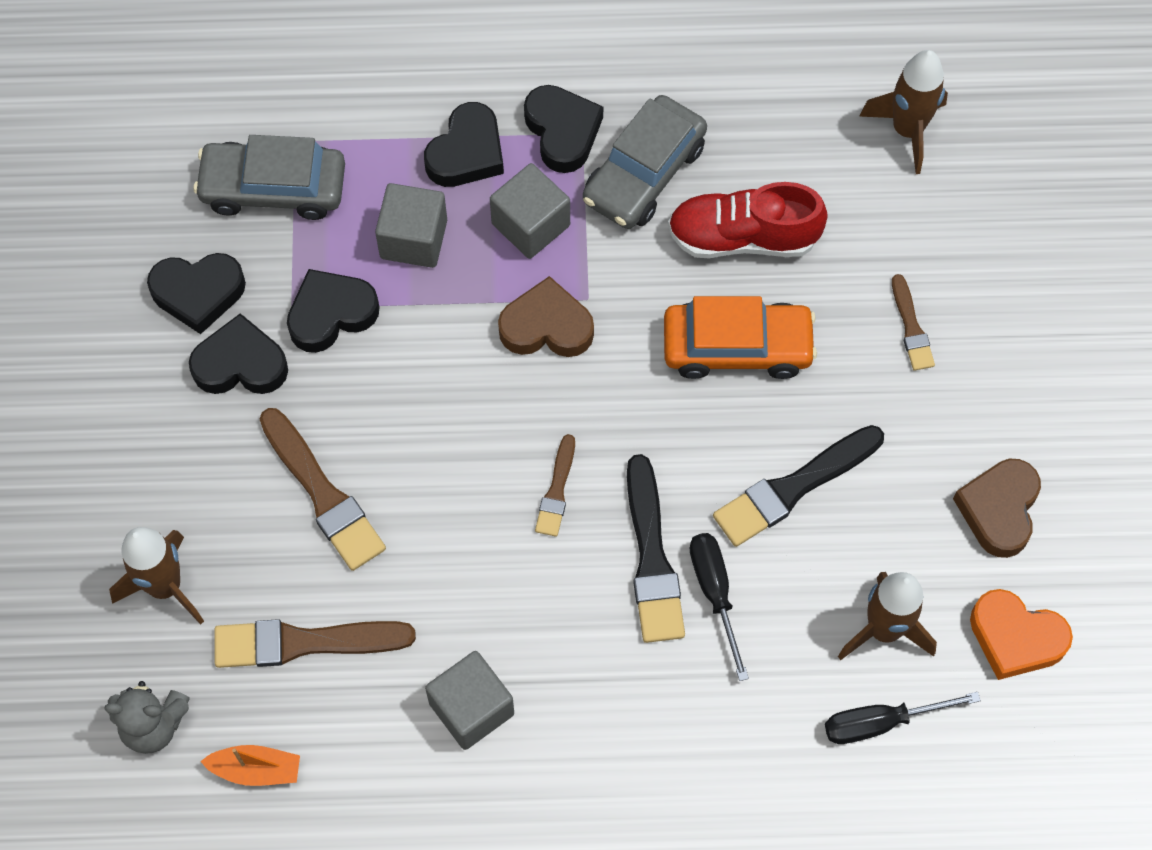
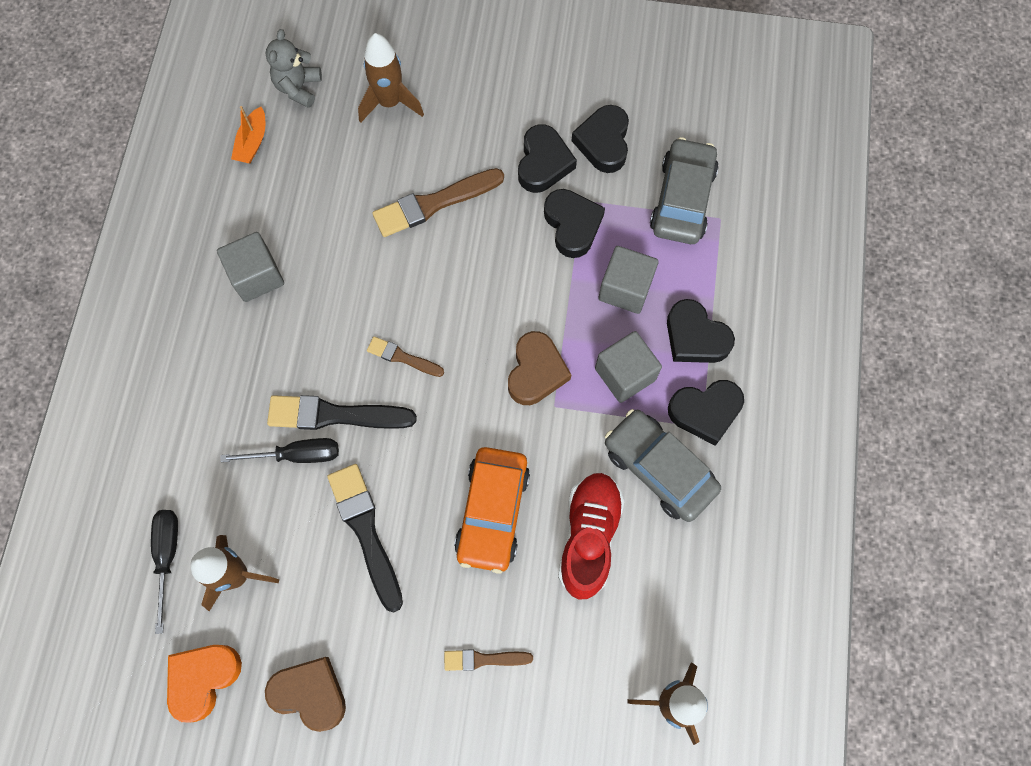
camera: 100 degrees right, 5 degrees up
brown brush [214,619,416,668] -> none

